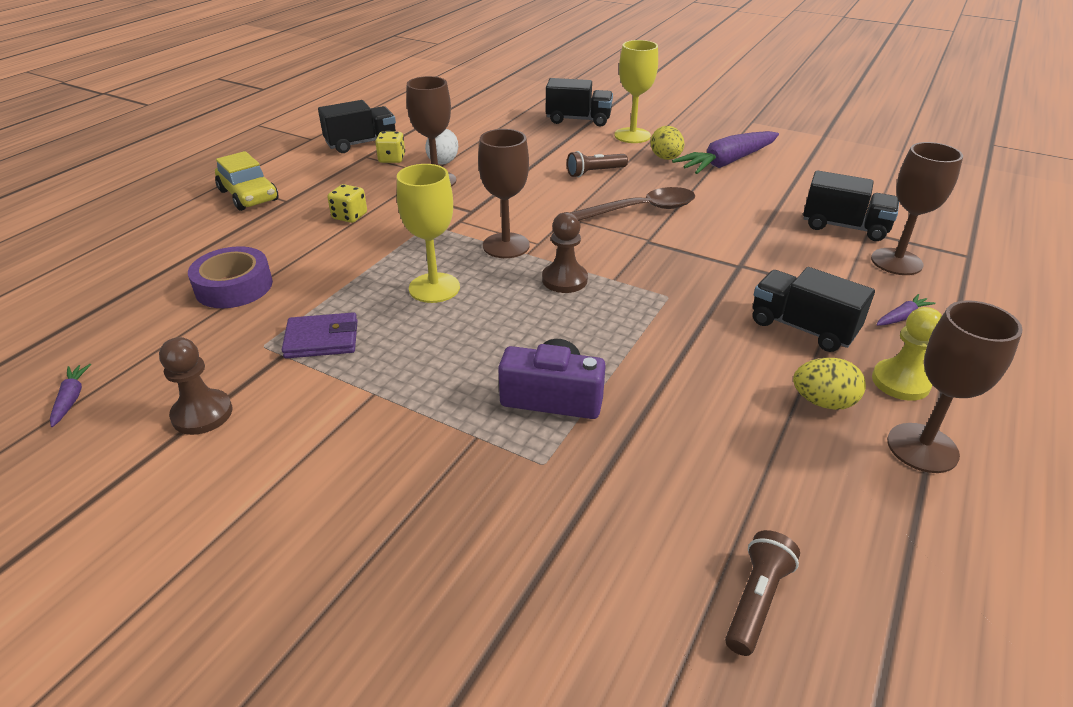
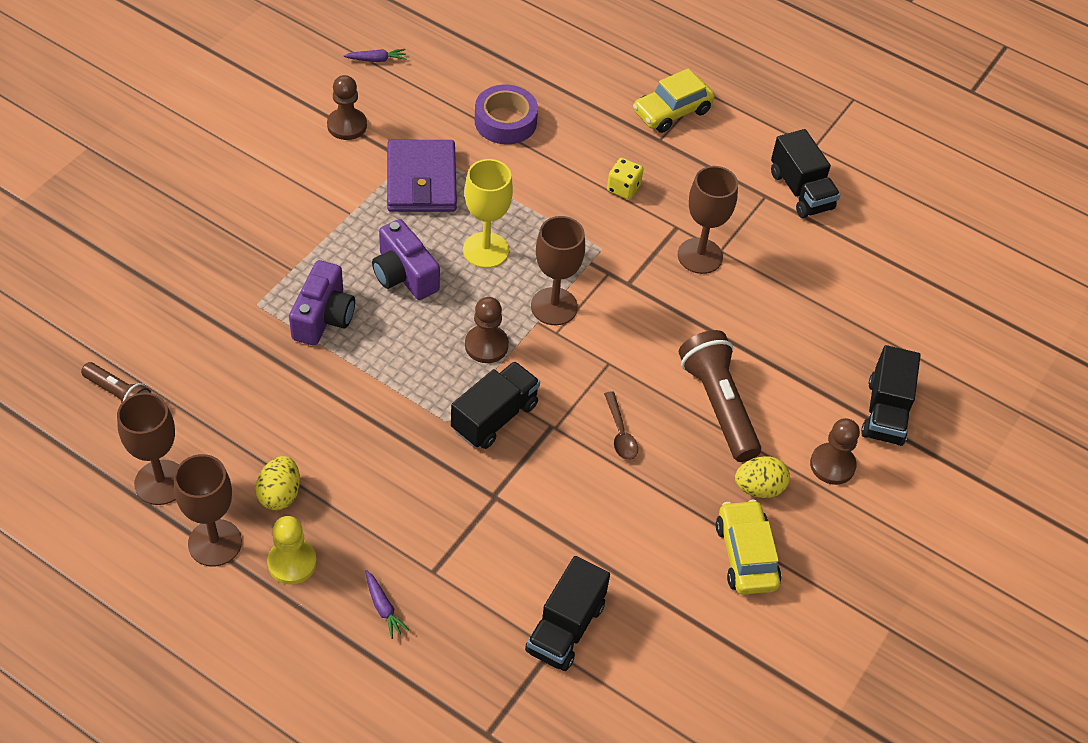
camera: 90 degrees right, 15 degrees up
purple wallet [282,312,358,359] -> purple wallet [387,140,457,212], size x1.58
yellow dice [375,131,405,163] -> none
white egg [425,129,458,165] -> none
brown flashlight [567,151,628,177] -> brown flashlight [679,330,761,462], size x1.78
brown spoon [570,187,695,221] -> brown spoon [604,391,638,460], size x0.56
yellow goblet [614,40,658,143] -> brown pawn [810,418,860,485]
purple carrot [672,131,779,174] -> yellow car [716,500,781,595]
black truck [753,267,875,352] -> black truck moved to [451,361,540,449]
brown goblet [871,142,963,275] -> brown goblet moved to [117,392,179,505]
none -> purple camera [372,219,440,300]

